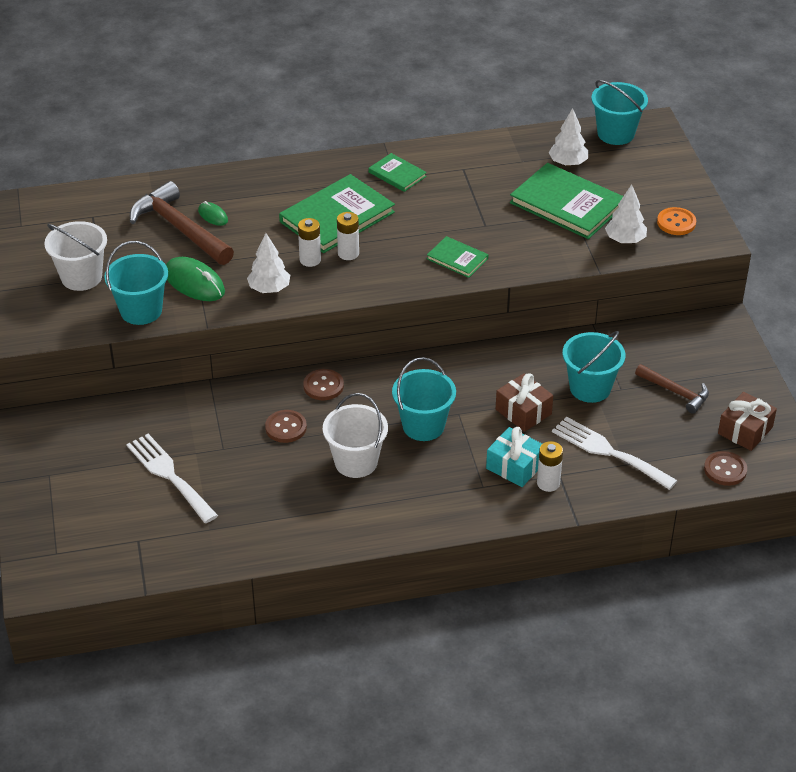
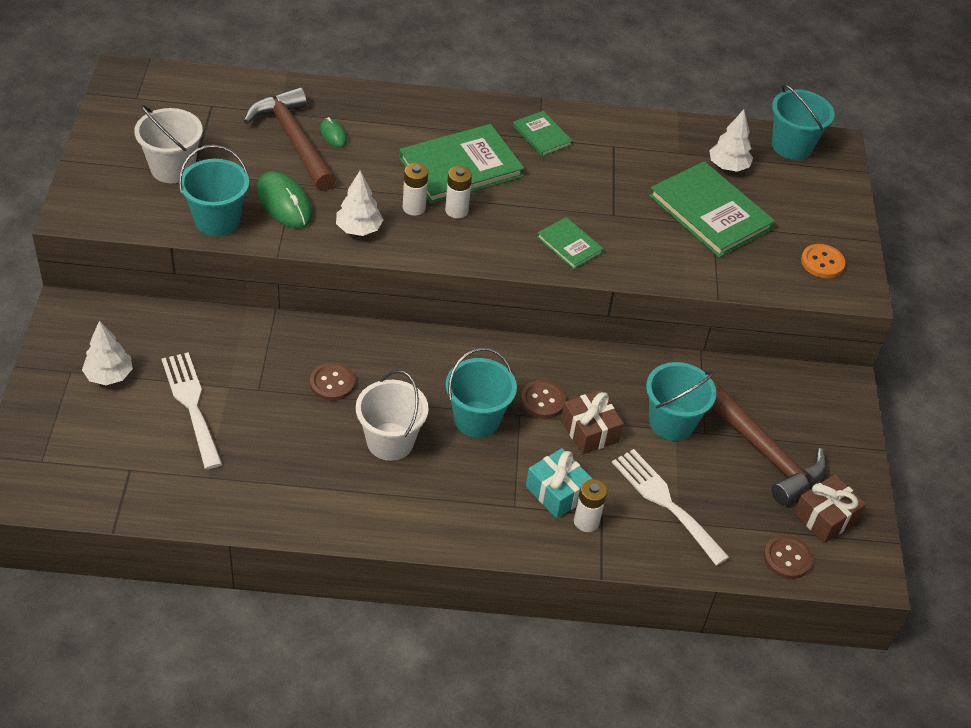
camera: 10 degrees right, 5 degrees up
brown button [303,369,344,400] -> brown button moved to [521,380,566,419]
white tree [605,184,647,243] -> white tree moved to [82,321,133,385]
brown hammer [635,364,709,414] -> brown hammer [711,380,826,505], size x1.74

